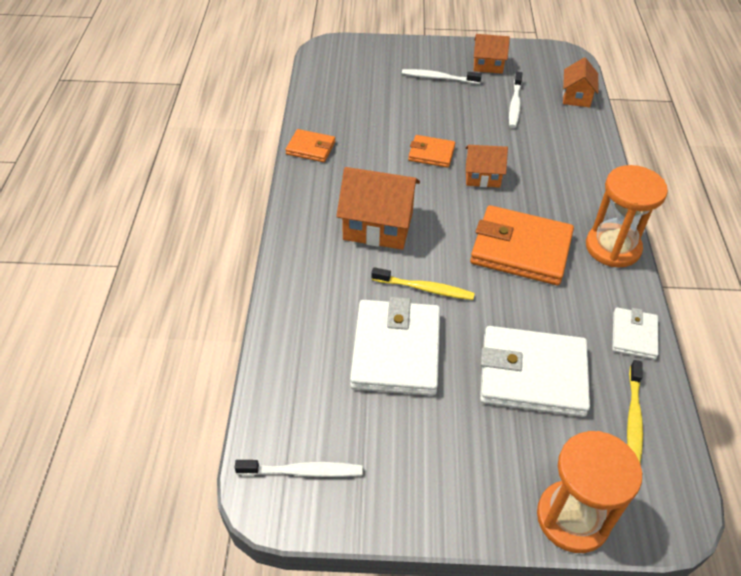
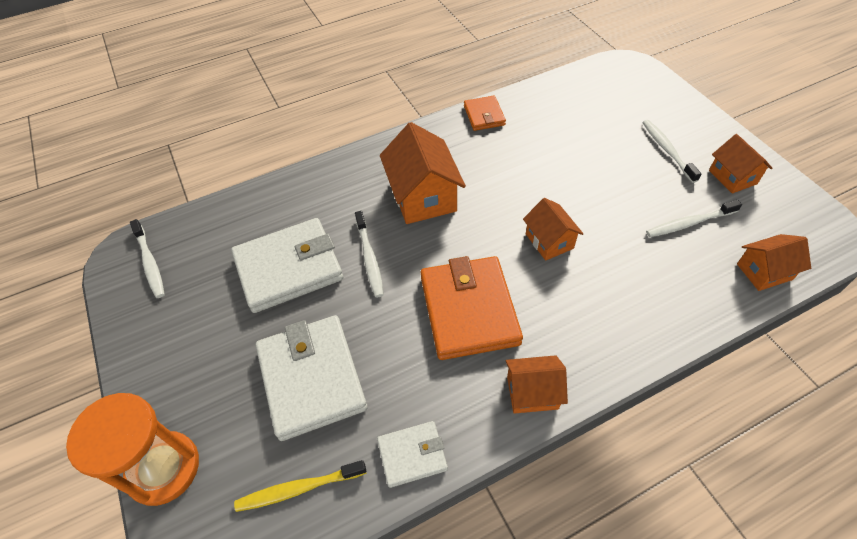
camera: 65 degrees right, 5 degrees up
yellow toothbrush [371,267,475,300] -> white toothbrush [355,211,384,297]
orange wallet [408,135,455,168] -> none
orange hourglass [586,165,668,268] -> orange house [505,355,568,414]

